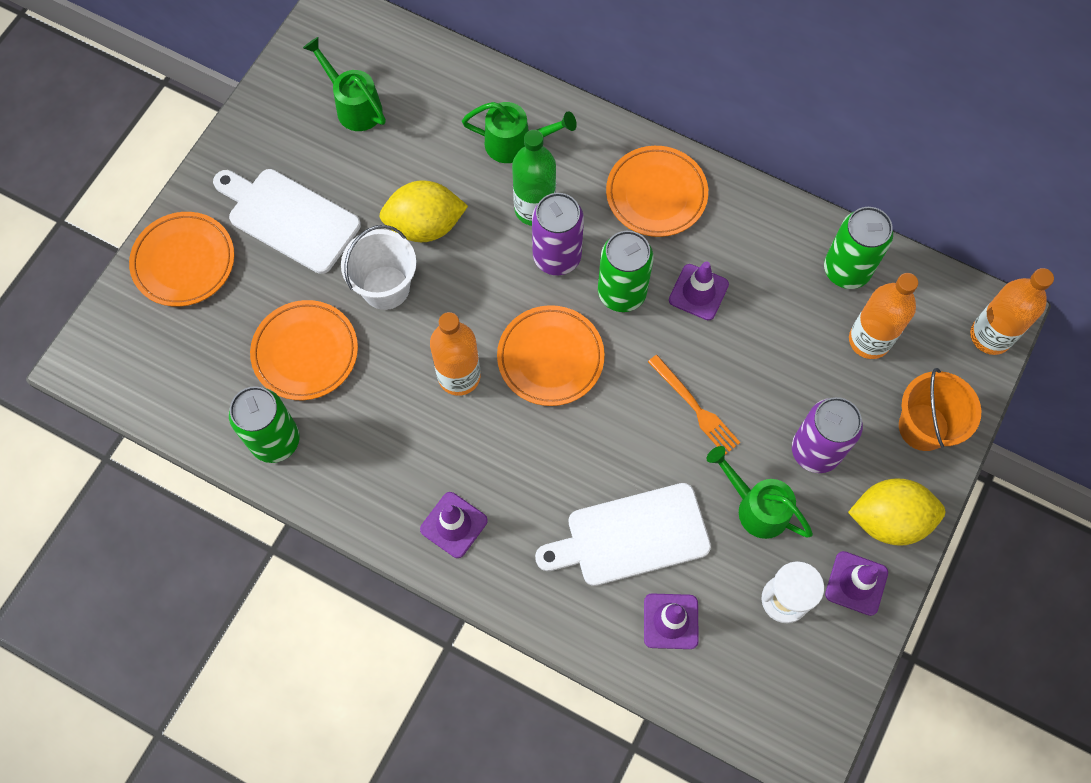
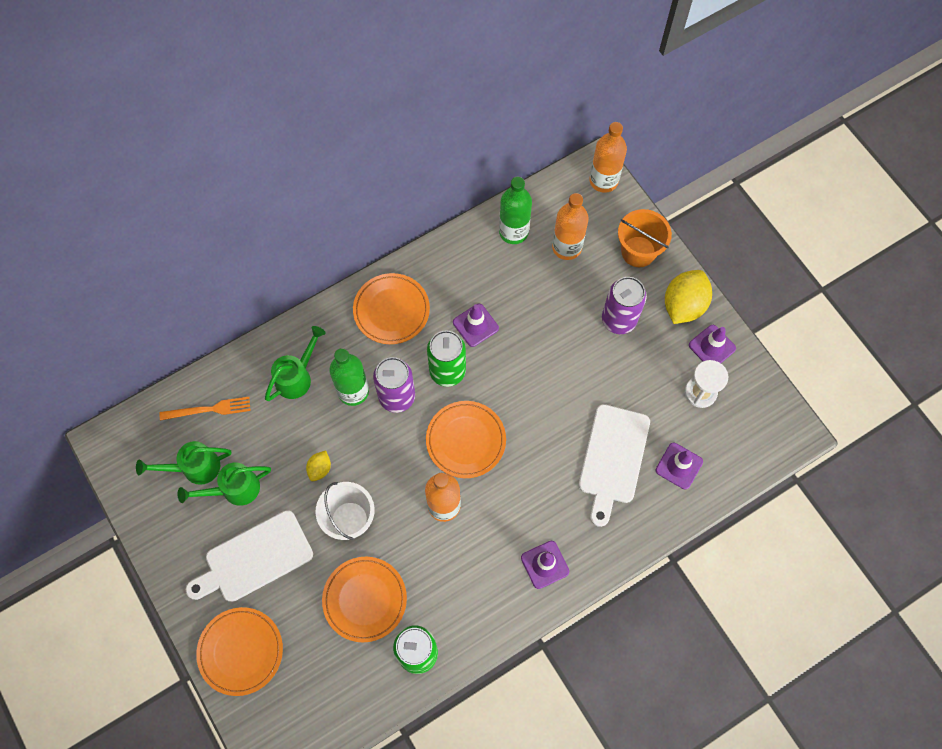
camera: 60 degrees left, 0 degrees up
yellow lemon [379,180,468,242] -> yellow lemon [306,451,331,481], size x0.50
orange fork [648,355,741,455] -> orange fork moved to [159,397,251,421]
green watering can [707,446,813,539] -> green watering can moved to [177,463,271,506]
green can [824,207,893,289] -> green bottle [499,177,532,244]

